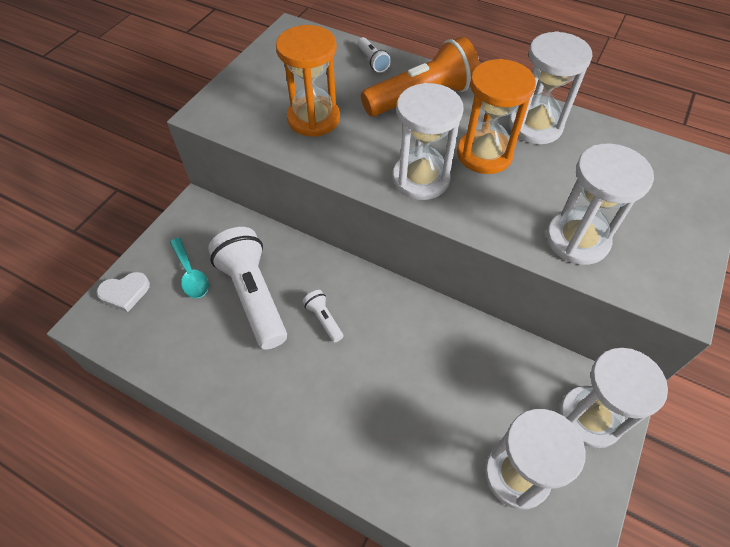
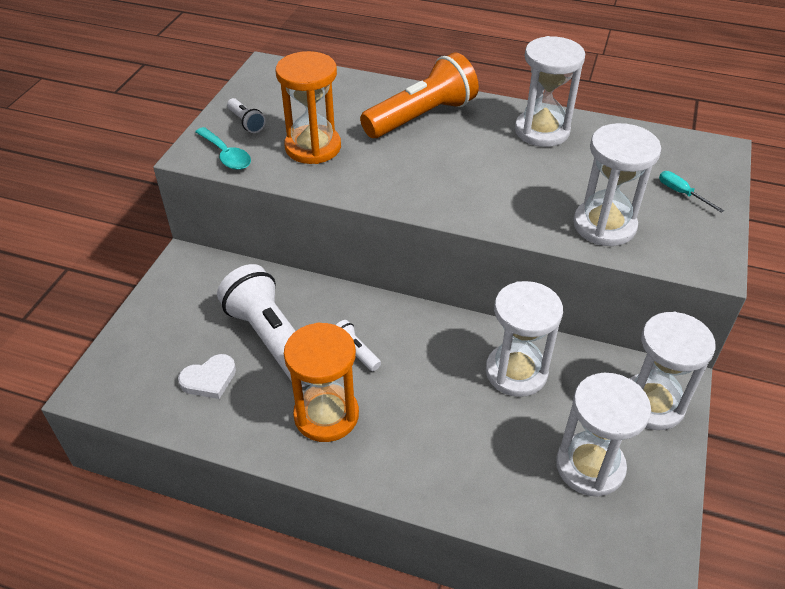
camera: 10 degrees left, 10 degrees down
white heart [97,272,150,312] -> white heart moved to [178,354,236,399]
turquoise spoon [170,238,209,298] -> turquoise spoon moved to [195,127,251,170]
white flashlight [357,37,391,73] -> white flashlight moved to [227,98,266,133]
white hourglass [393,83,464,200] -> white hourglass moved to [486,281,563,397]
orange hourglass [457,59,536,174] -> orange hourglass moved to [284,323,359,442]
none -> turquoise screwdriver [659,171,724,213]

